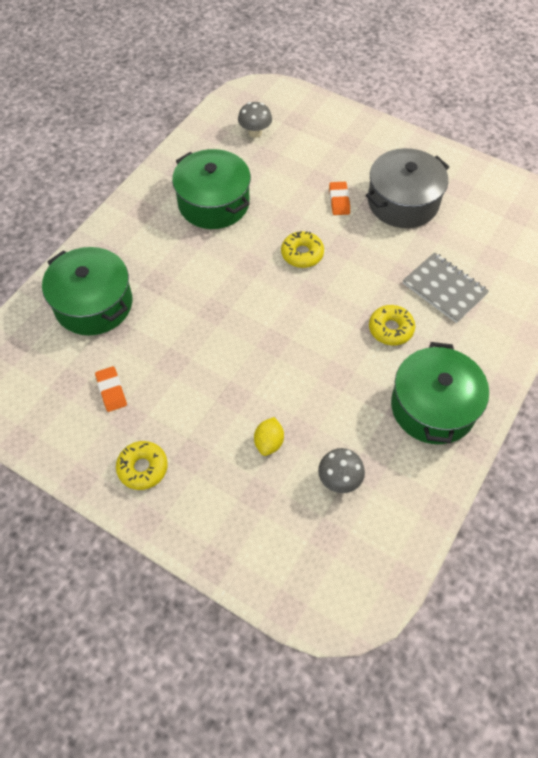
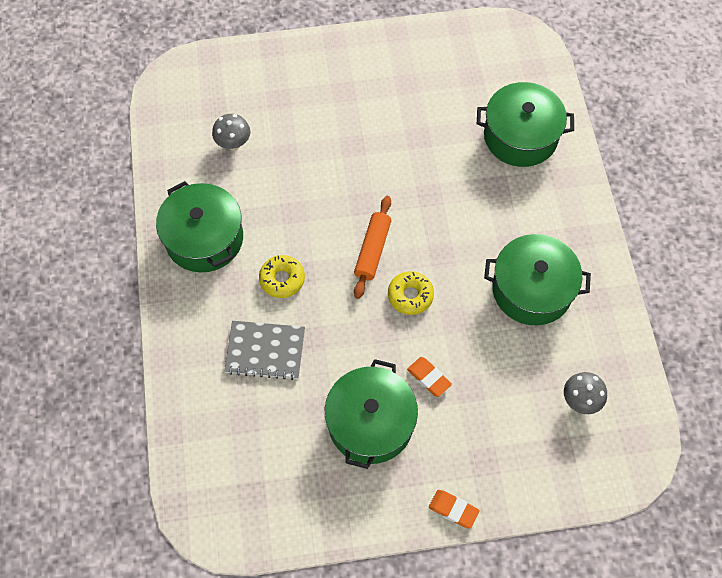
camera: 140 degrees right, 5 degrees up
orange eraser [95,366,127,412] -> orange eraser moved to [429,490,480,529]
yellow donut [116,441,168,490] -> none
yellow lemon [254,417,284,456] -> none
grey pot [366,148,449,228] -> green pot [325,359,418,469]
none -> orange rolling pin [354,196,391,299]

